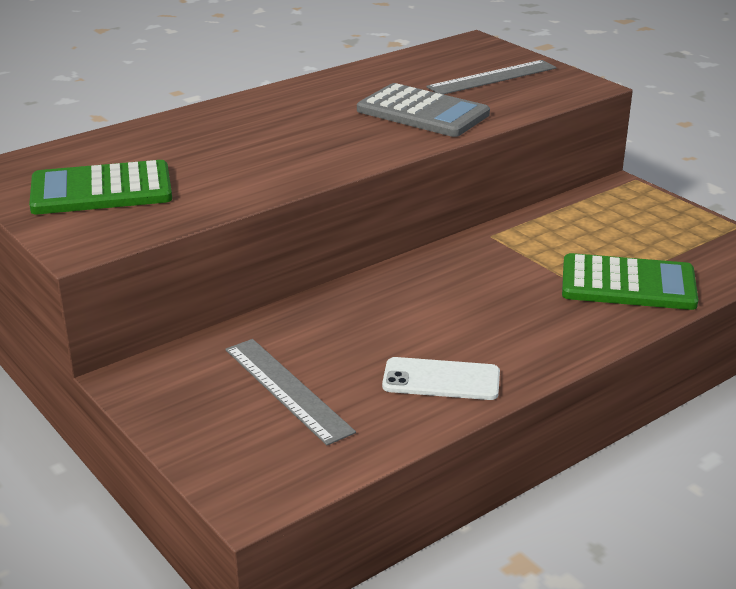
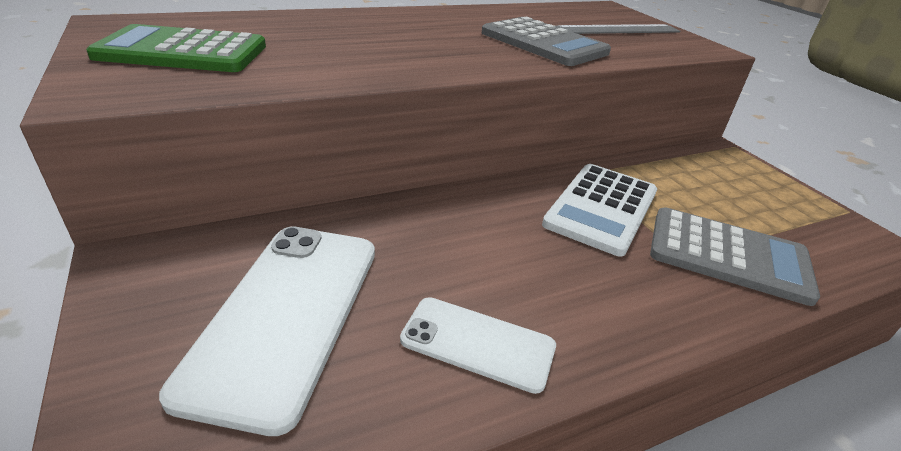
camera: 10 degrees right, 5 degrees up
grey ruler [225,339,356,445] -> white phone [159,226,375,436]
green calculator [562,253,698,310] -> grey calculator [650,207,820,306]
none -> white calculator [542,164,657,257]

